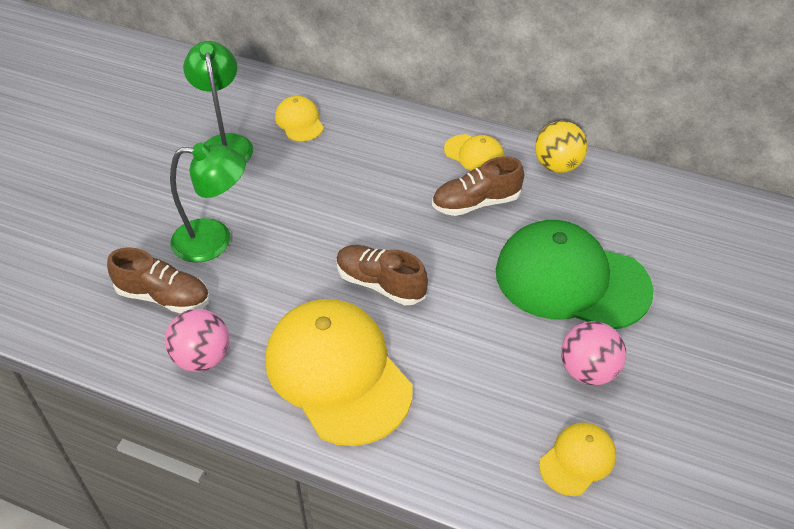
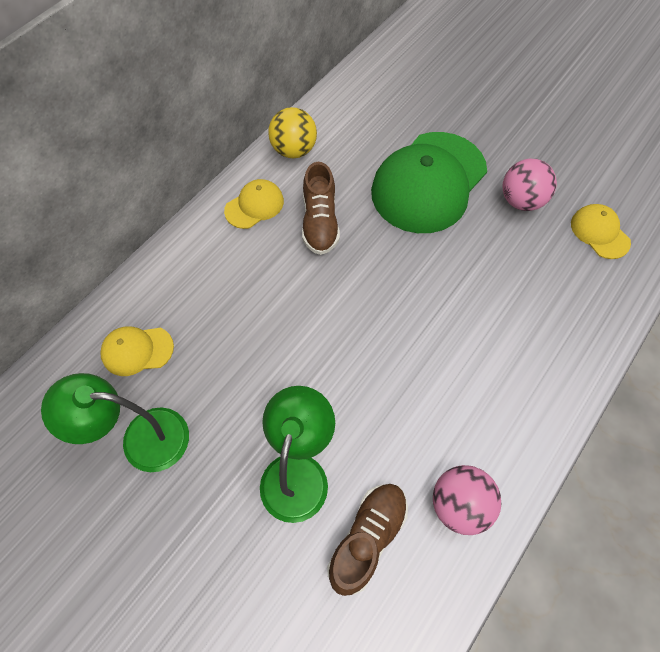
camera: 75 degrees left, 15 degrees up
yellow cap [265,299,413,446] -> none
brown shoe [336,245,428,305] -> none

